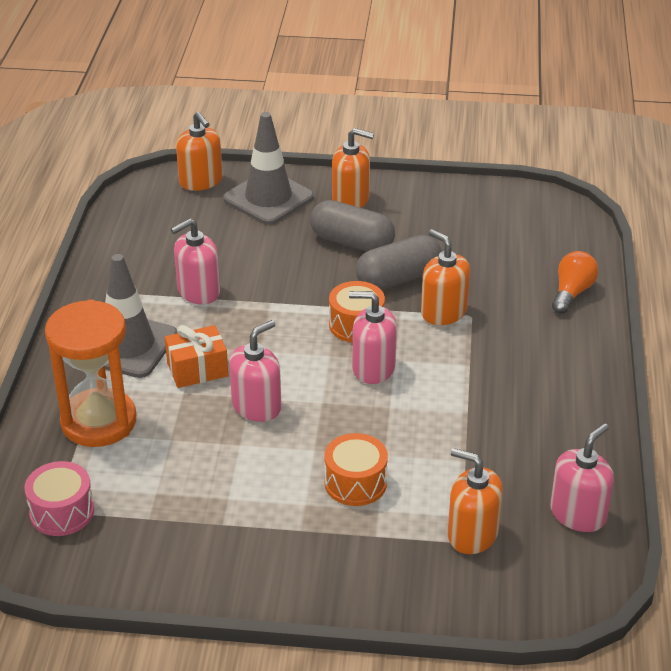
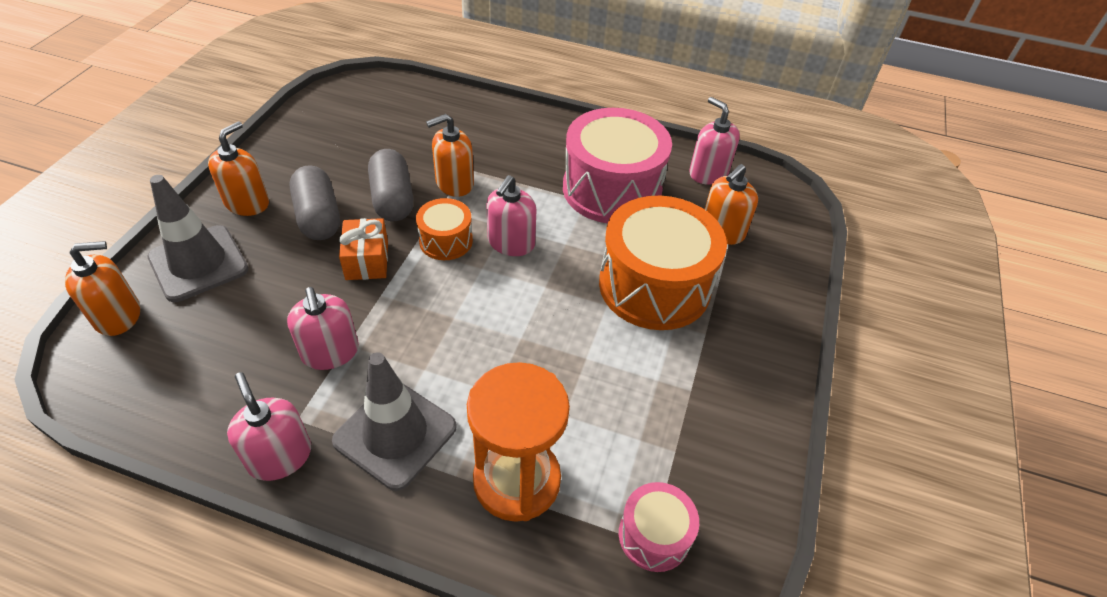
camera: 80 degrees left, 10 degrees up
orange gift [165,325,228,388] -> orange gift moved to [339,218,388,280]
pink soap dispenser [229,320,281,422] -> pink soap dispenser moved to [227,372,311,481]
grey capsule [310,200,395,251] -> grey capsule turned 60 degrees counterclockwise [289,165,340,240]
orange drum [324,433,388,506] -> orange drum [599,196,727,330], size x2.03
orange light bulb [552,251,598,314] -> none
none -> pink drum [563,108,672,224]

